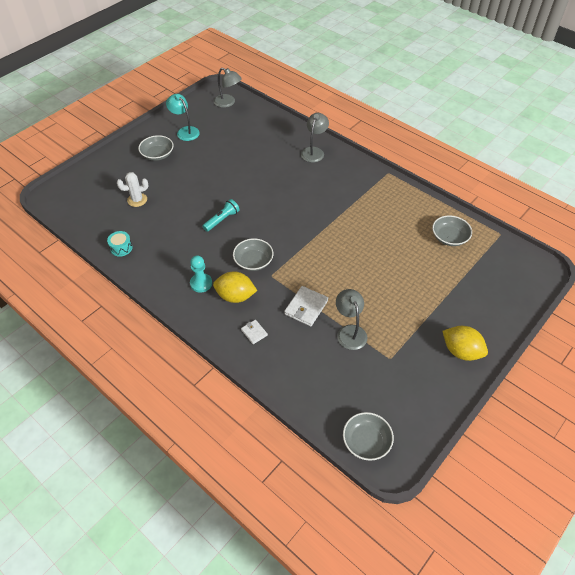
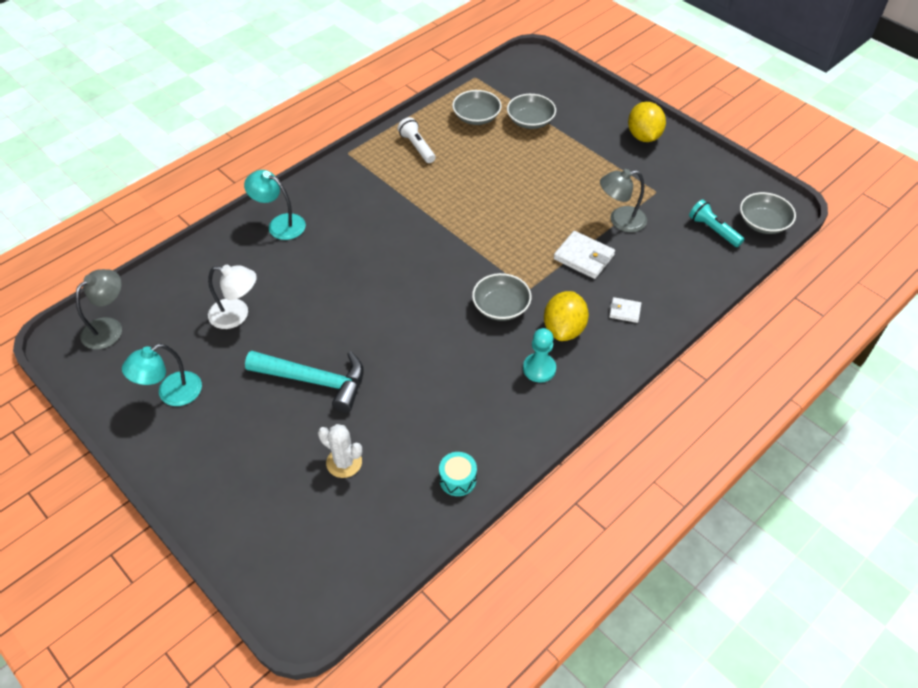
camera: 85 degrees left, 0 degrees up
white cactus [117,172,149,207] -> white cactus turned 45 degrees counterclockwise [318,424,362,478]
grey bowl [138,135,174,161] -> grey bowl moved to [507,94,556,129]
turquoise flashlight [202,199,240,232] -> turquoise flashlight moved to [689,200,744,247]
white wallet [241,320,268,344] -> white wallet turned 45 degrees clockwise [609,297,641,323]
grey lamp [301,113,329,162] -> turquoise lamp [244,170,306,240]
yellow lemon [442,326,488,361] -> yellow lemon turned 45 degrees counterclockwise [628,102,666,142]
none -> white lamp [208,265,257,329]
none -> turquoise hammer [245,351,364,413]
none -> white flashlight [398,117,435,163]

